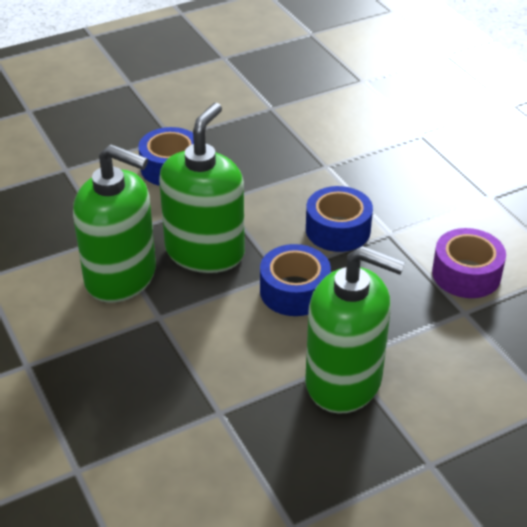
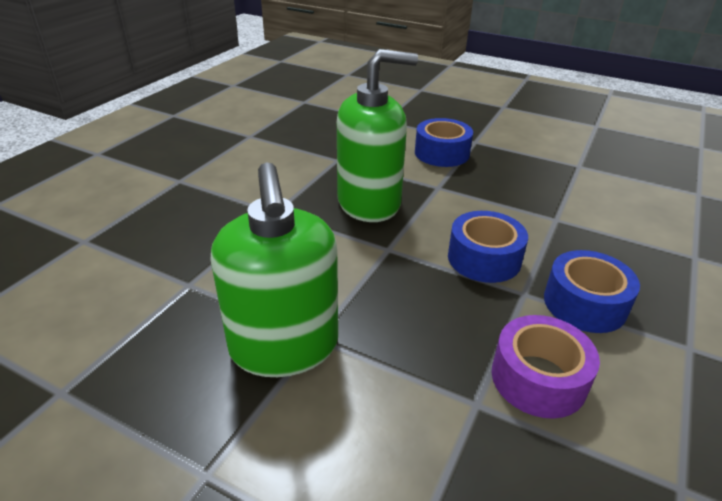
camera: 55 degrees right, 5 degrees down
green soap dispenser [73,144,156,303] -> none
blue tape [260,244,331,316] -> blue tape moved to [544,250,640,333]

